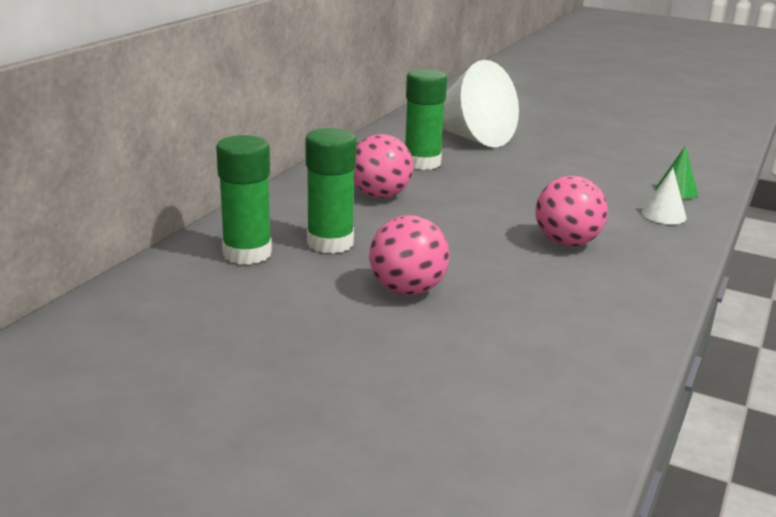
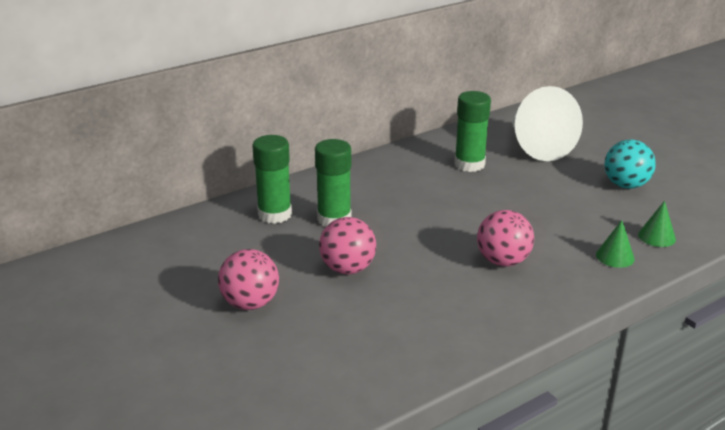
camera: 30 degrees right, 5 degrees up
pink ball [354,134,413,198] -> pink ball moved to [218,249,279,310]
white cone [641,168,686,224] -> green cone [596,220,635,268]
none -> turquoise ball [604,139,656,189]

